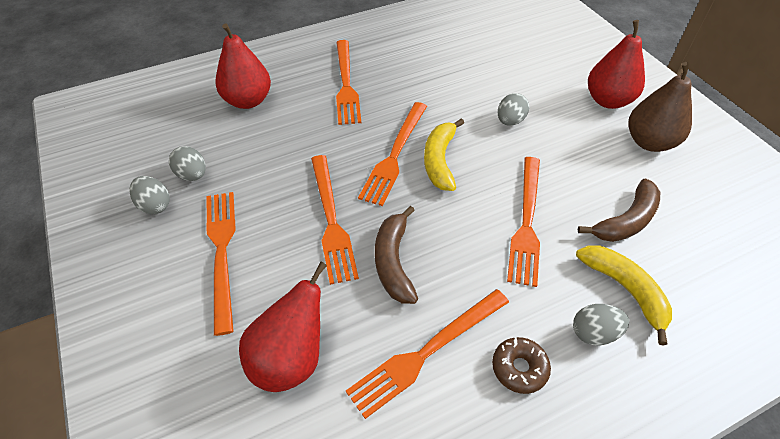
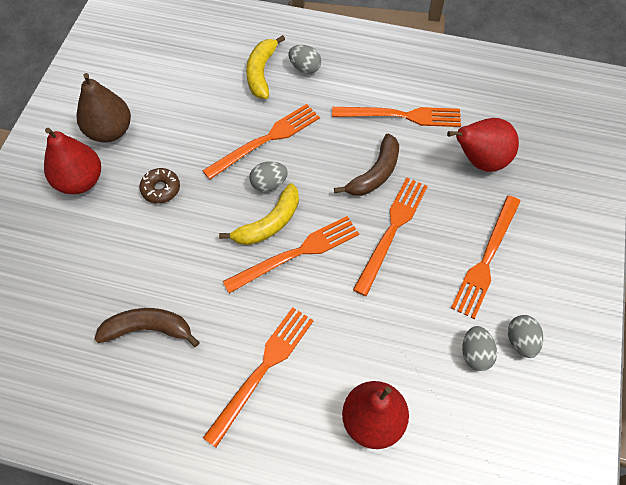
camera: 140 degrees left, 10 degrees up
brown donut [492,337,551,394] -> brown donut moved to [140,168,180,204]
grey egg [498,93,529,126] -> grey egg moved to [249,161,288,192]
brown banana [578,179,660,242] -> brown banana moved to [94,308,200,347]

